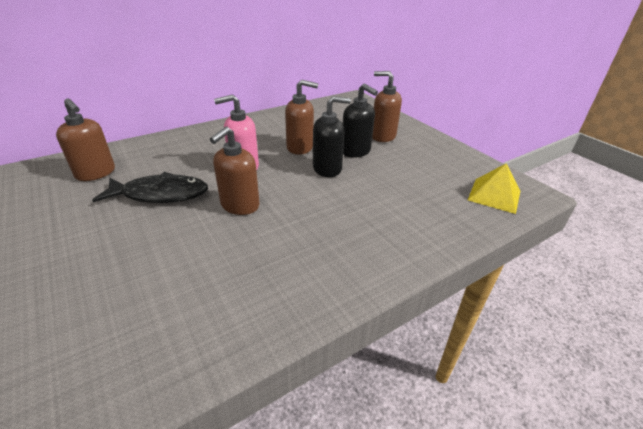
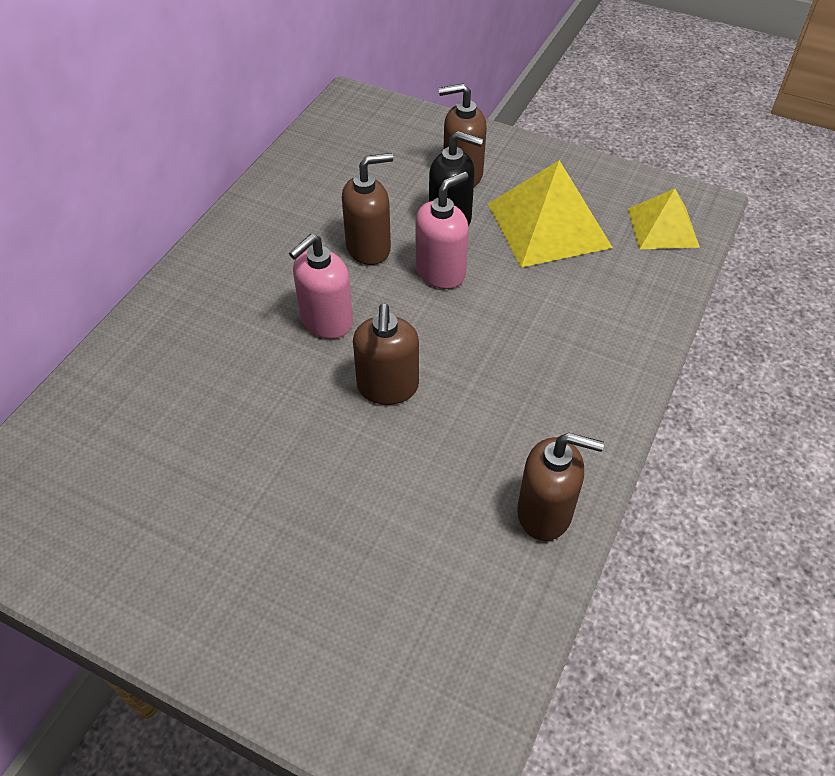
camera: 30 degrees left, 15 degrees up
brown soap dispenser [56,99,115,181] -> brown soap dispenser moved to [517,433,604,541]
black fish [92,172,208,203] -> none
black soap dispenser [313,96,351,177] -> pink soap dispenser [415,171,469,289]
none -> yellow pyramid [488,160,613,268]

